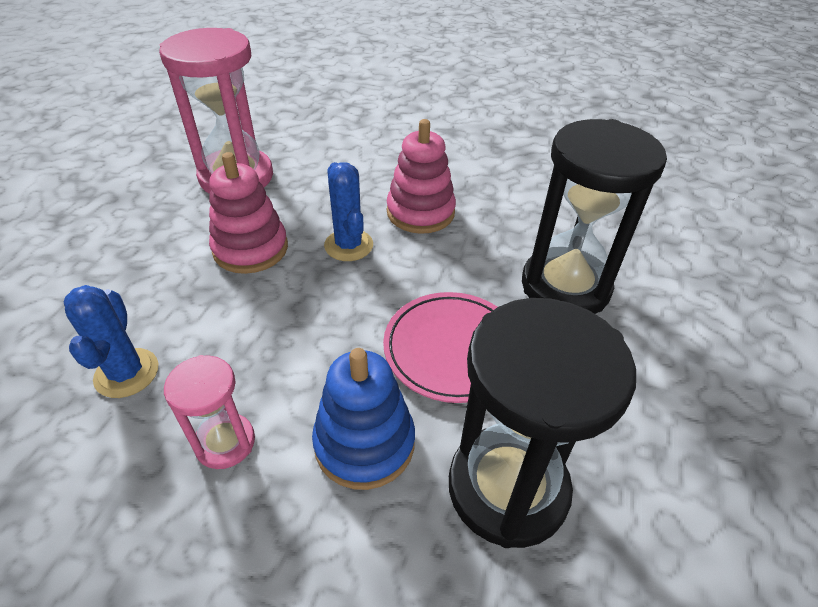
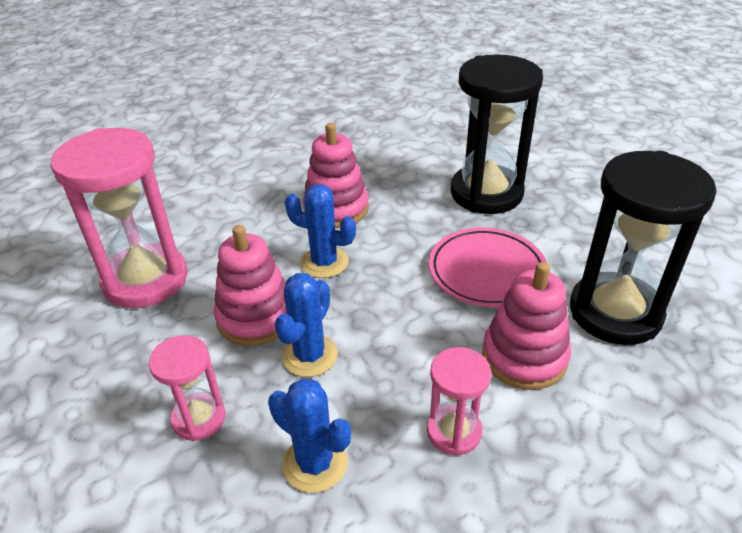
camera: 45 degrees left, 5 degrees down
blue stacking toy [312,348,415,490] -> pink stacking toy [482,262,571,390]
none -> pink hourglass [149,335,226,441]
none -> blue cactus [275,273,338,377]

